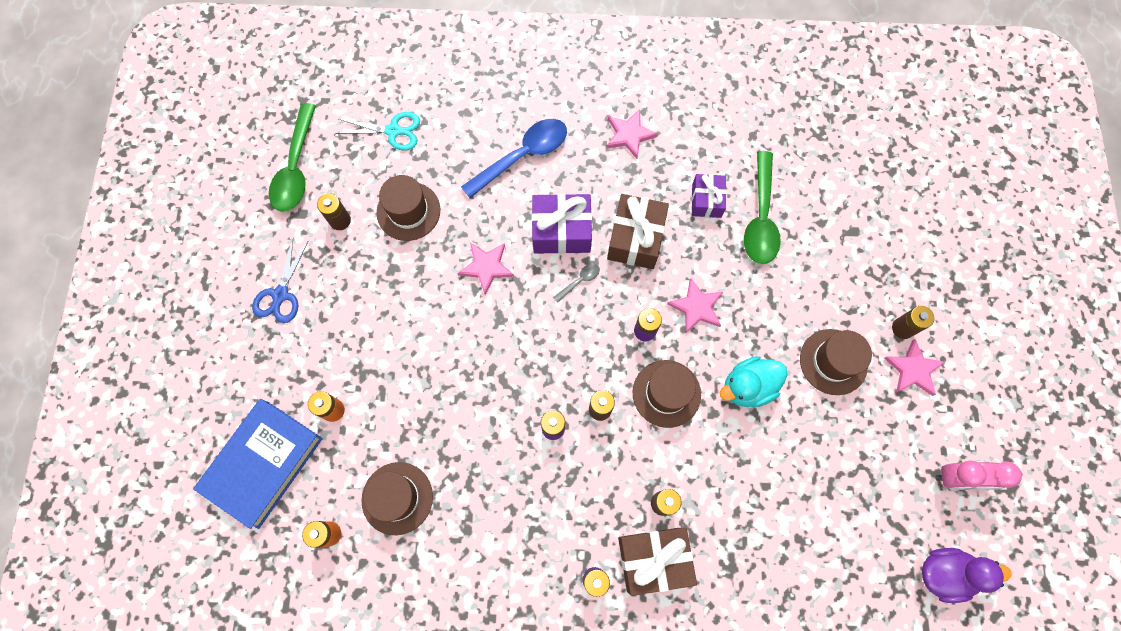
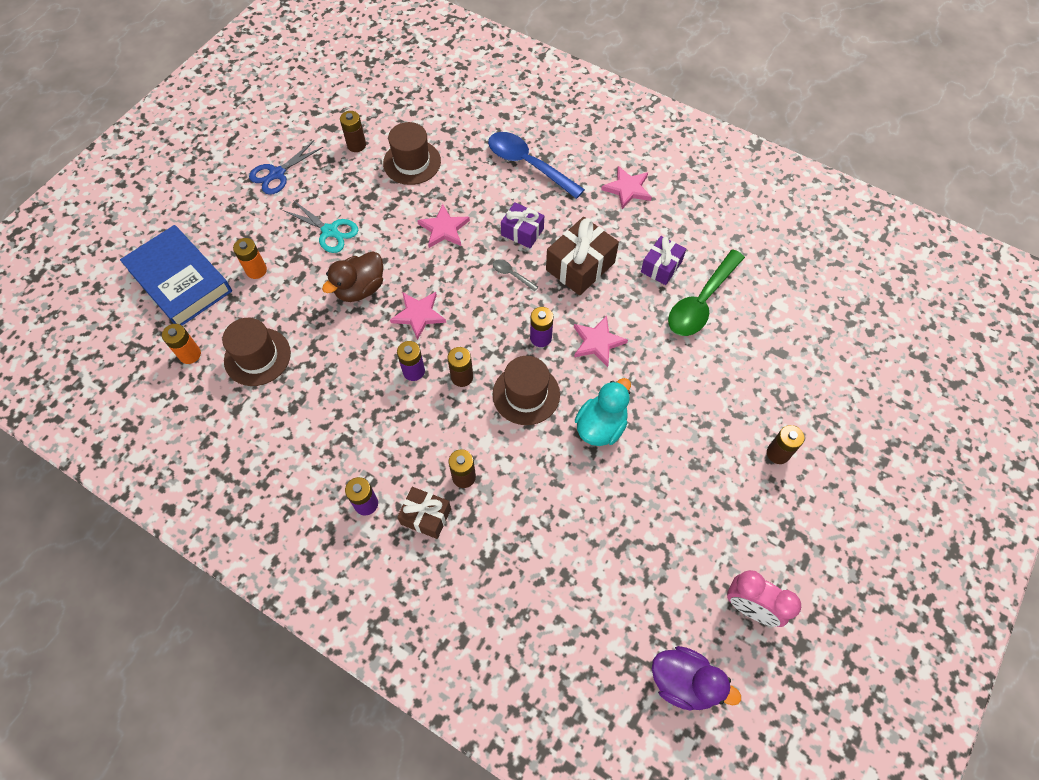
camera: 30 degrees right, 10 degrees down
blue book [193,399,323,529] -> blue book turned 75 degrees clockwise [120,225,232,326]
green spoon [269,103,316,212] -> none
turquoise scissors [336,112,420,151] -> turquoise scissors moved to [283,200,358,253]
blue spoon [461,119,567,198] -> blue spoon turned 135 degrees counterclockwise [488,132,585,199]
purple gift [532,194,592,254] -> purple gift [501,202,544,248], size x0.63
grey spoon [553,264,600,303] -> grey spoon turned 135 degrees counterclockwise [493,259,538,291]
brown gift [618,528,697,596] -> brown gift [397,487,451,539], size x0.63
turquoise duck [720,356,788,407] -> turquoise duck turned 120 degrees clockwise [575,378,631,446]
brown hat [800,329,872,395] -> none
pink star [884,339,945,396] -> pink star moved to [390,292,446,340]
none -> brown duck [322,251,383,302]

